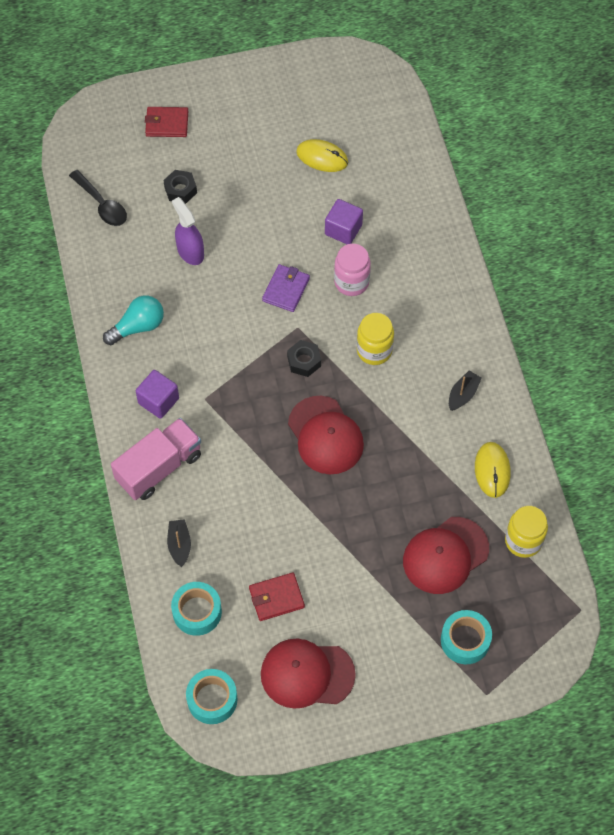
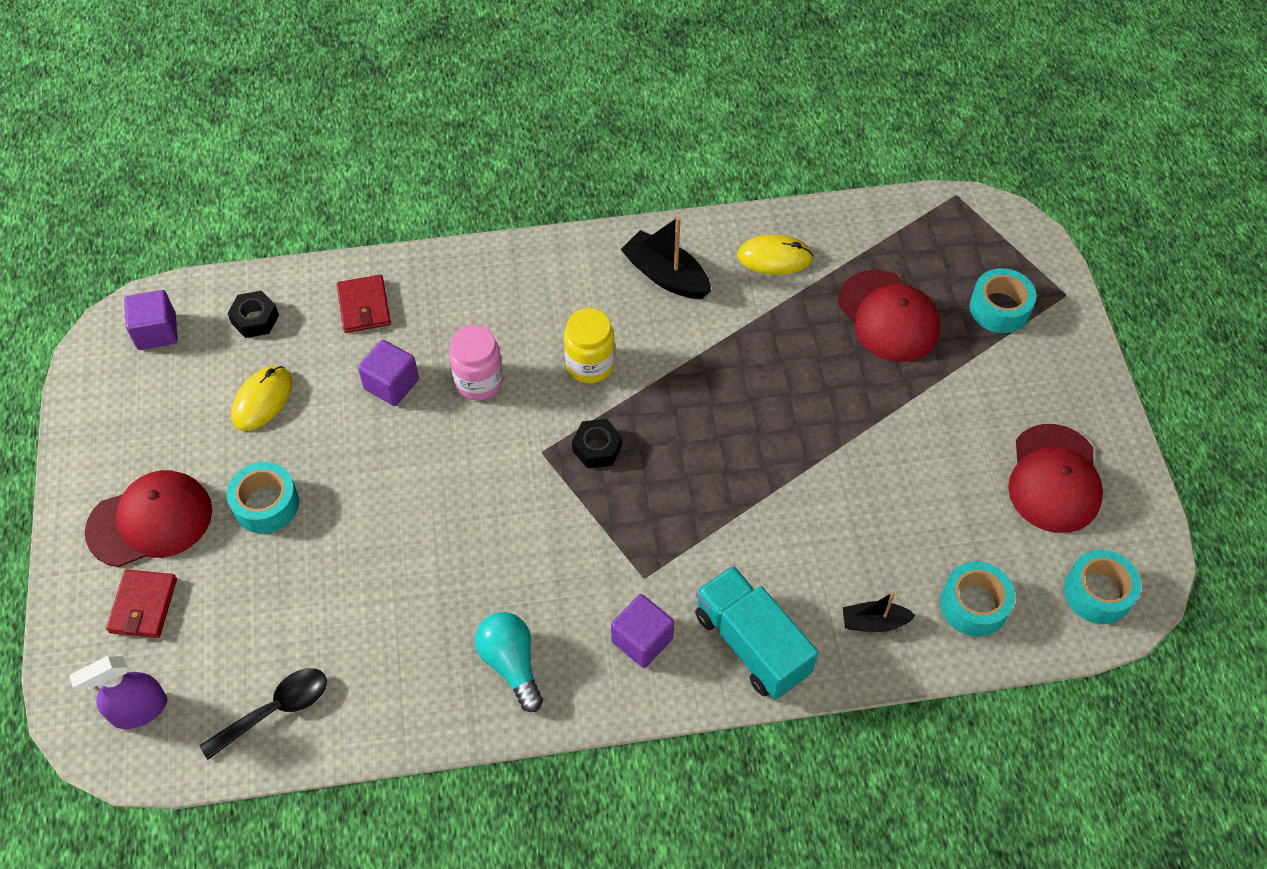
camera: 85 degrees left, 5 degrees down
pink truck [111,418,201,500] -> turquoise truck [695,566,818,699]
black nut [163,170,197,204] -> black nut moved to [227,291,279,338]
purple spray bottle [172,197,204,265] -> purple spray bottle moved to [69,656,167,729]
red wallet [249,572,305,621] -> red wallet moved to [337,275,391,333]
purple wallet [262,264,310,312] -> none
red cap [288,396,364,474] -> red cap moved to [85,470,212,567]
black boat [449,371,482,411] -> black boat [621,217,711,299], size x1.63
yellow jar [505,506,548,558] -> none
none -> purple cube [124,290,178,350]
none -> turquoise tape [227,462,299,533]

